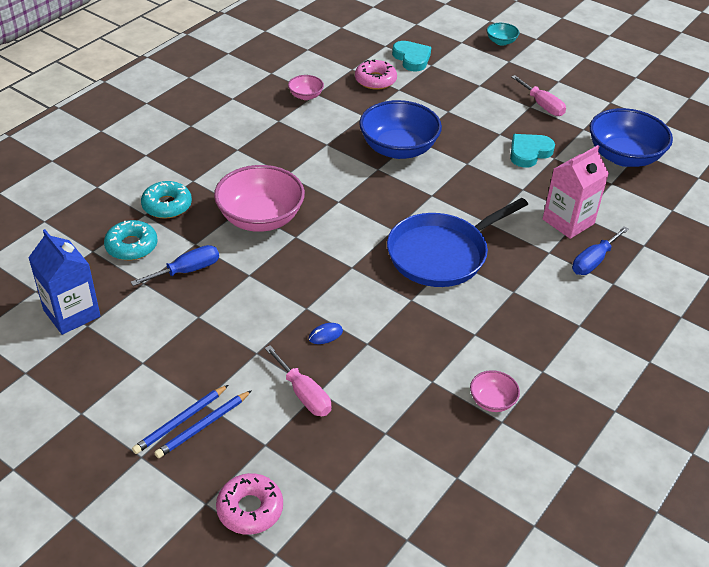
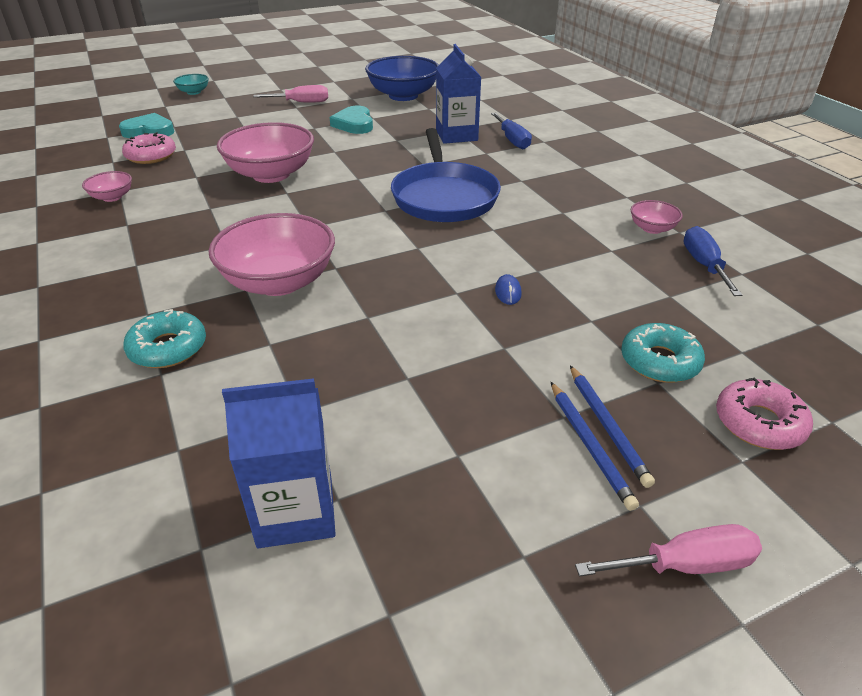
camera: 60 degrees left, 5 degrees down
turquoise donut [104,220,158,260] -> turquoise donut moved to [621,323,705,383]
blue screwdriver [131,245,219,286] -> blue screwdriver moved to [683,226,742,296]
pink screwdriver [265,345,331,416] -> pink screwdriver moved to [575,524,762,577]
blue bowl [359,100,442,159] -> pink bowl [217,122,314,183]
pink carton [543,145,609,239] -> blue carton [436,44,481,144]

